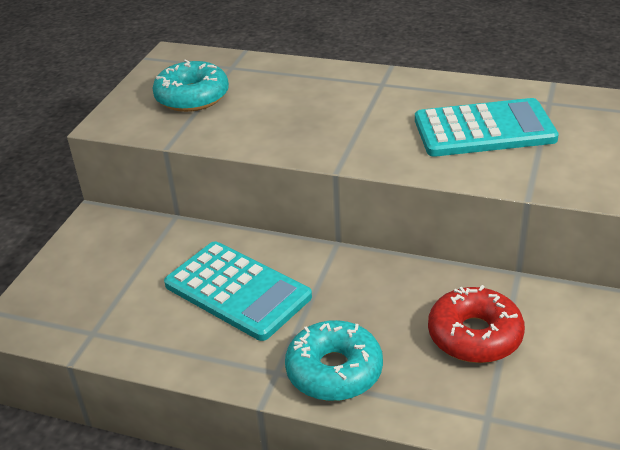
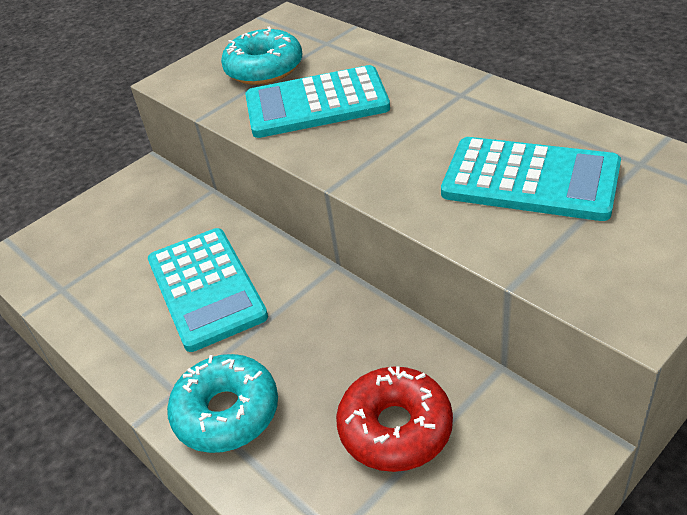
camera: 30 degrees right, 5 degrees up
none -> turquoise calculator [245,65,390,138]

